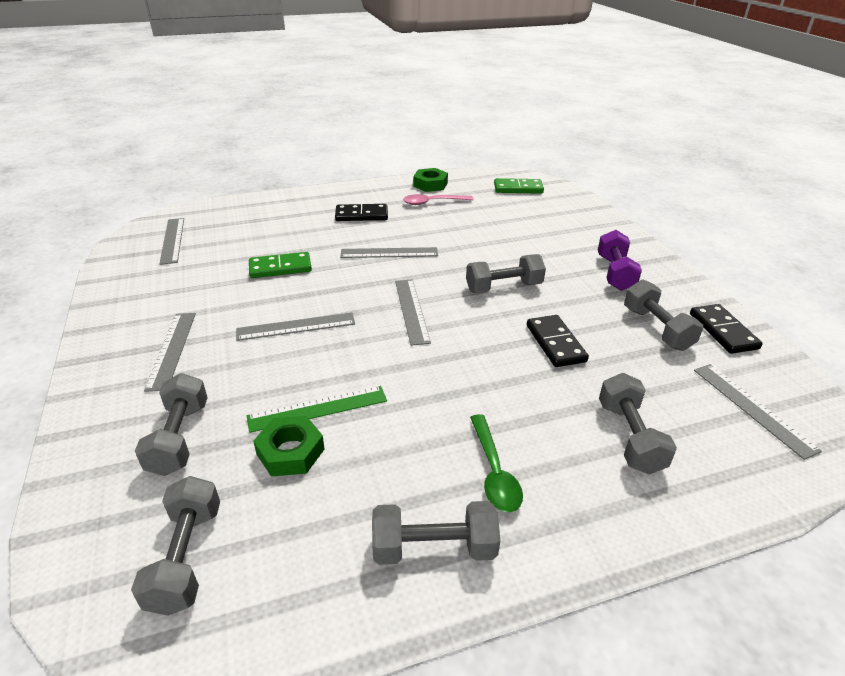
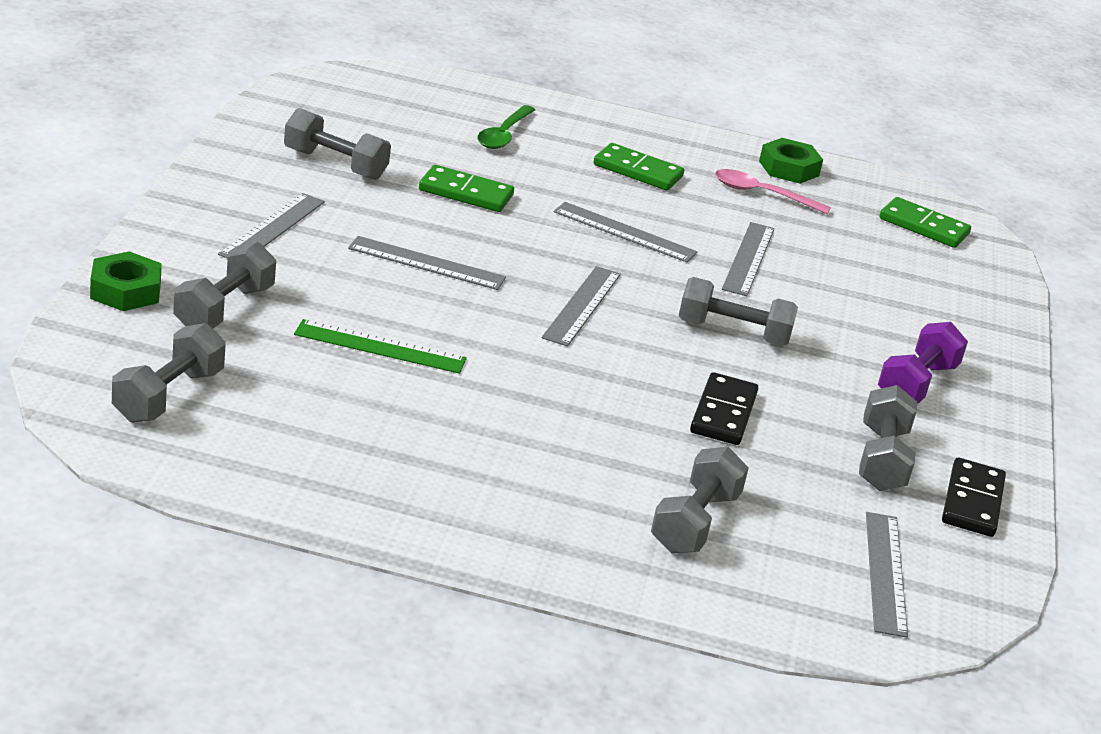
camera: 25 degrees right, 5 degrees down
grey ruler [160,218,184,265] -> grey ruler moved to [722,222,774,296]
green nut [253,416,324,477] -> green nut moved to [90,251,162,311]
black domino [335,204,388,221] -> green domino [593,143,684,190]
grey dumbbell [372,501,500,565] -> grey dumbbell moved to [284,108,391,180]
green spoon [470,414,523,512] -> green spoon moved to [477,105,535,149]

